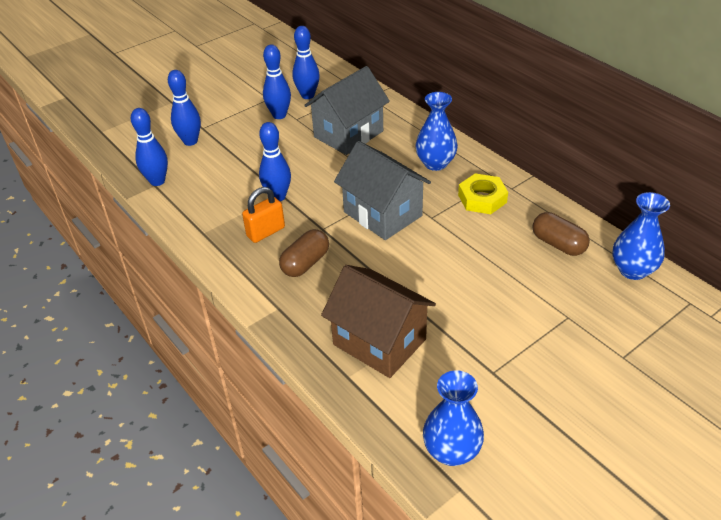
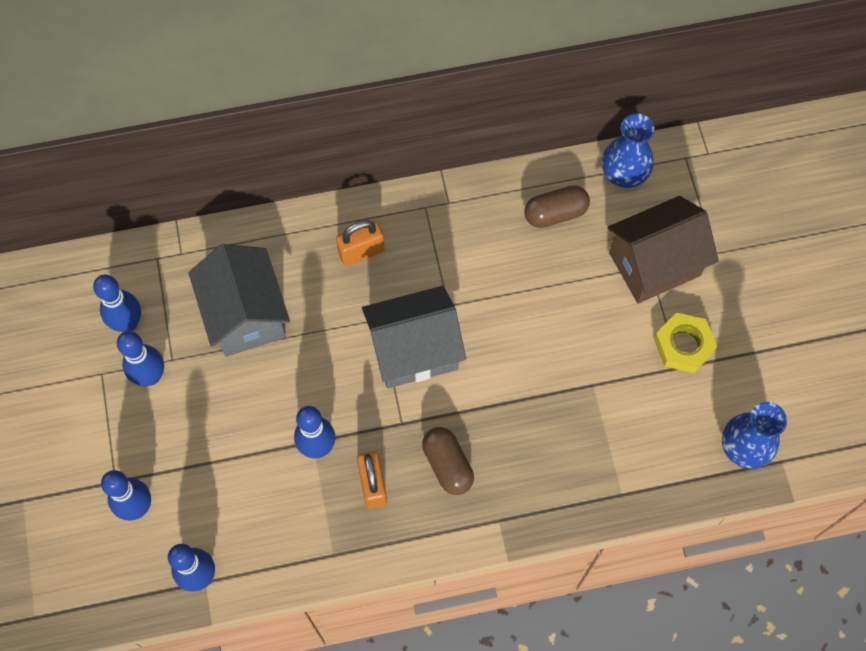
camera: 65 degrees left, 25 degrees up
brown house [321,265,436,378] -> brown house moved to [607,196,719,304]
blue vase [415,92,458,171] -> orange padlock [336,220,384,266]
yellow nut [458,173,508,214] -> yellow nut moved to [654,313,717,373]

